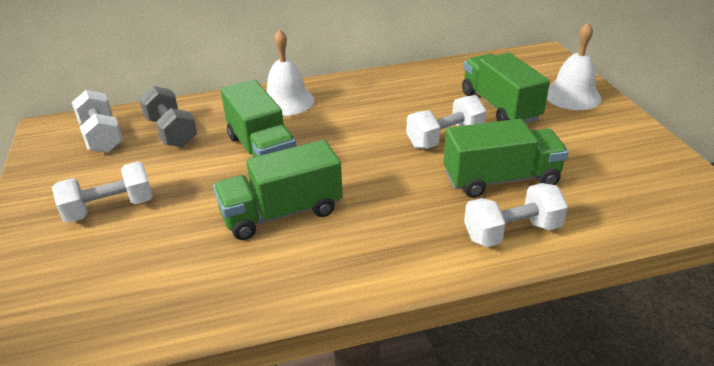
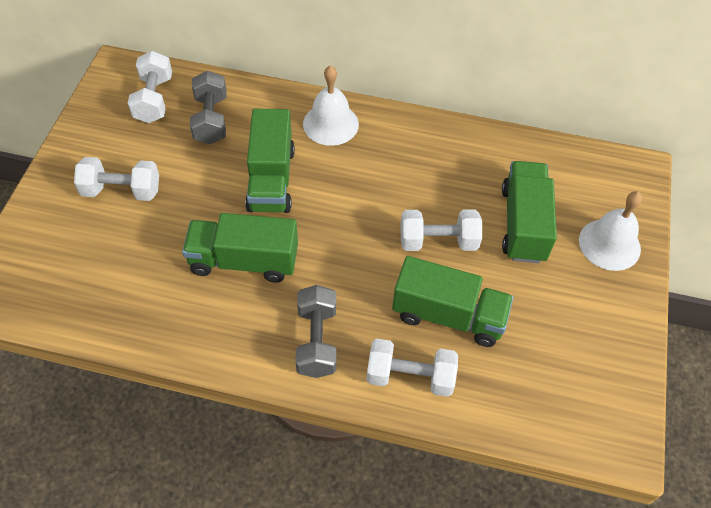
camera: 25 degrees right, 20 degrees up
none -> grey dumbbell [296,285,336,378]

